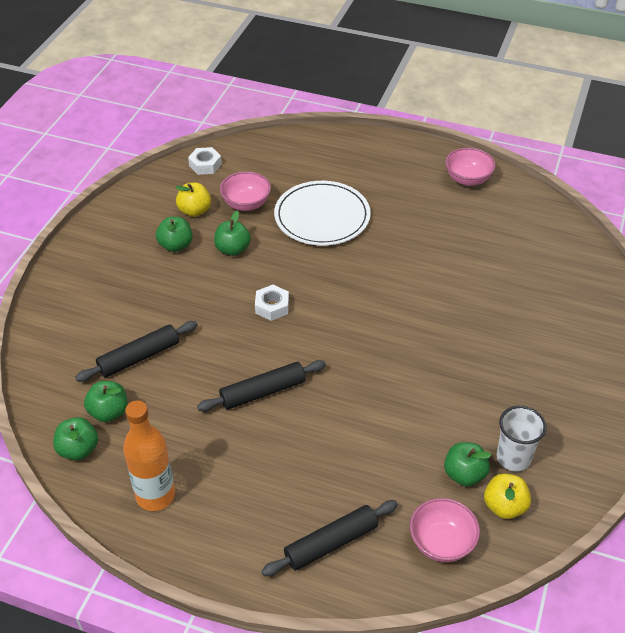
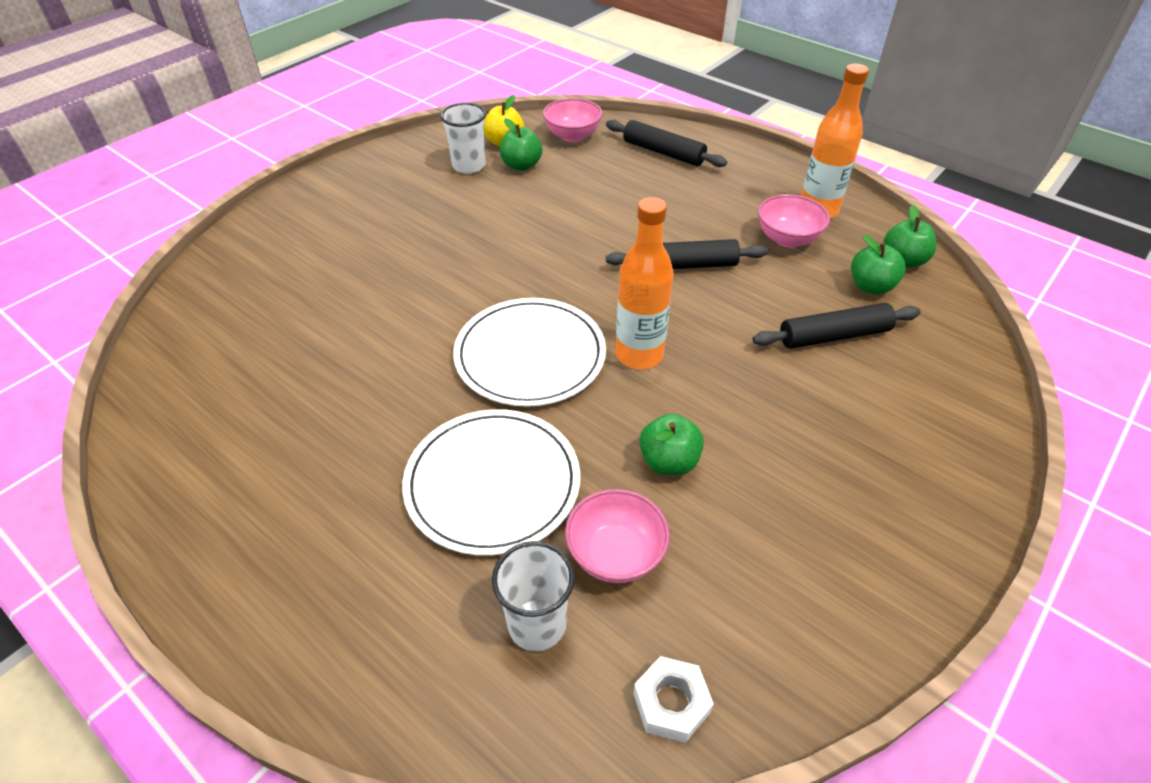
camera: 160 degrees left, 0 degrees up
green apple [156,217,192,252] -> none
yellow apple [175,183,211,217] -> none
white nut [255,285,289,321] -> orange bottle [615,197,673,369]
black rolling pin [262,500,398,576] -> black rolling pin turned 45 degrees clockwise [606,120,727,167]
pink bowl [445,148,496,186] -> pink bowl moved to [758,194,830,247]
none -> white plate [453,298,606,407]
none -> white cup [492,541,575,651]

